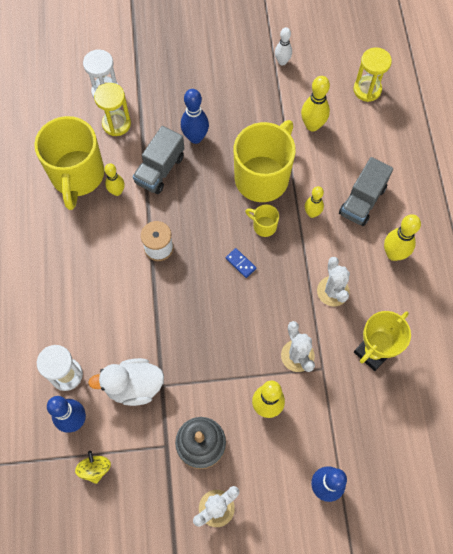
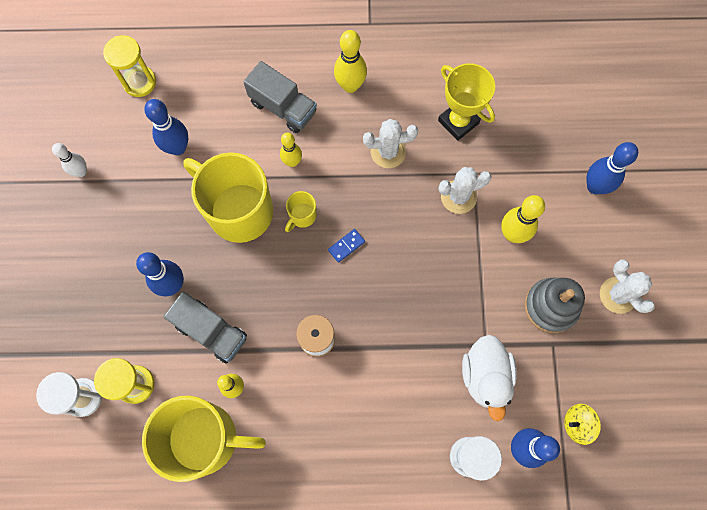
camera: 85 degrees left, 5 degrees up
yellow bowling pin [301,76,330,132] -> blue bowling pin [144,99,188,155]

